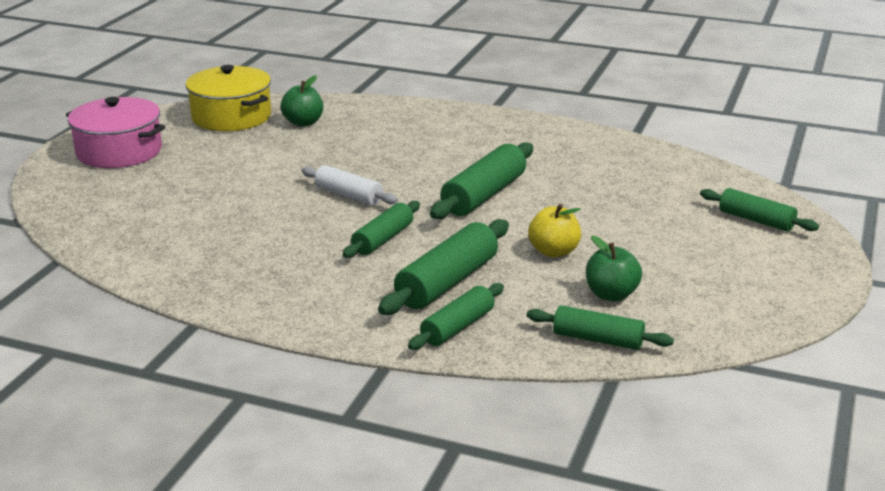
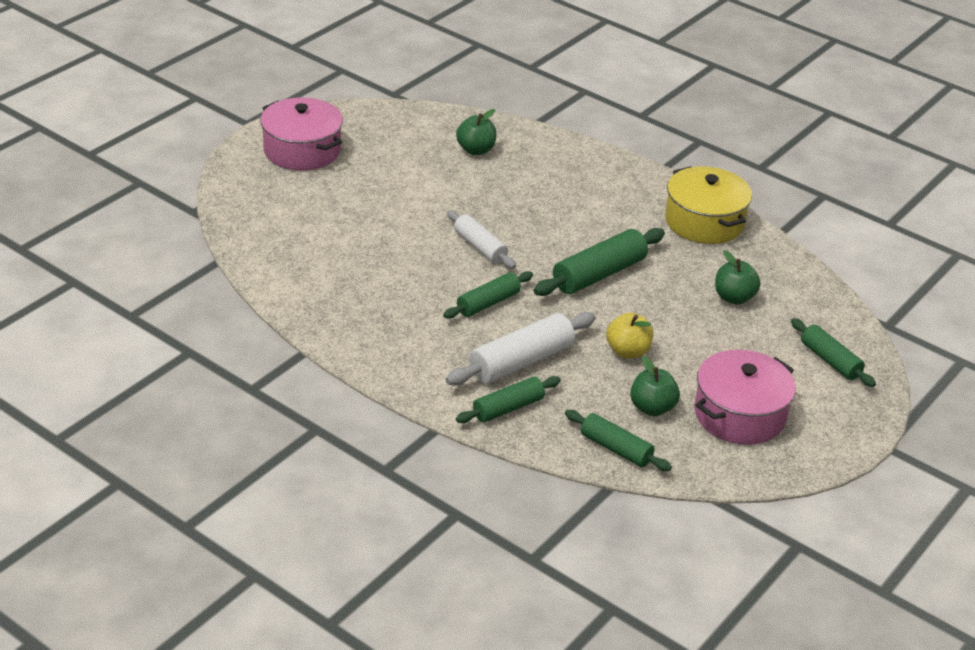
camera: 15 degrees right, 10 degrees up
yellow pot [185,65,271,131] -> yellow pot moved to [665,166,752,244]
green rolling pin [378,219,509,315] -> white rolling pin [446,312,596,386]
none -> pink pot [694,350,796,445]
none -> green apple [715,250,760,305]

